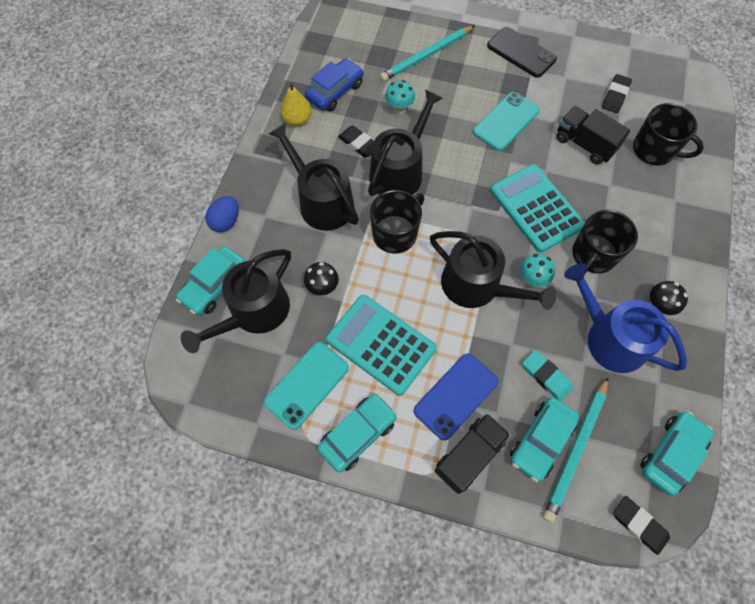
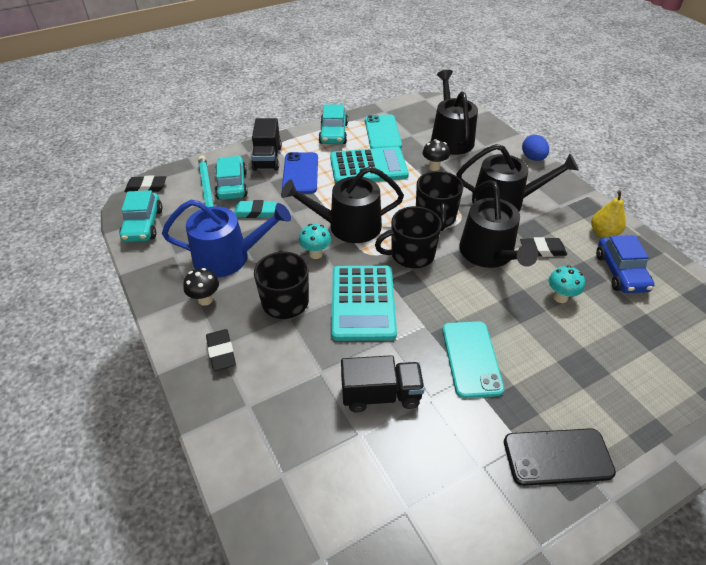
camera: 135 degrees right, 20 degrees down
turquoise car [176,246,245,315] -> none
turquoise pencil [380,26,474,82] -> none
turquoise calculator [490,164,585,253] -> turquoise calculator turned 75 degrees clockwise [332,266,397,341]
black eraser [602,74,632,113] -> black eraser moved to [206,329,236,371]
black mug [633,103,704,165] -> black mug moved to [375,206,442,268]

